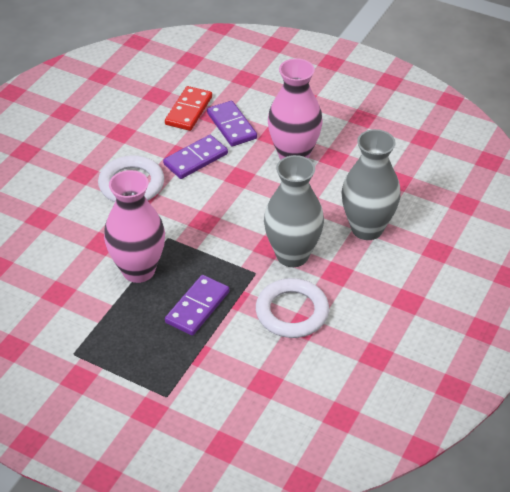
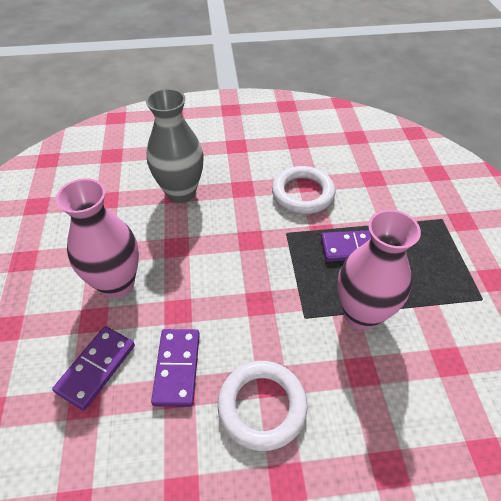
camera: 125 degrees left, 5 degrees up
purple domino [163,135,228,179] -> purple domino turned 75 degrees clockwise [151,329,200,407]
red domino [165,86,212,131] -> none
grey vase [264,155,324,267] -> none

